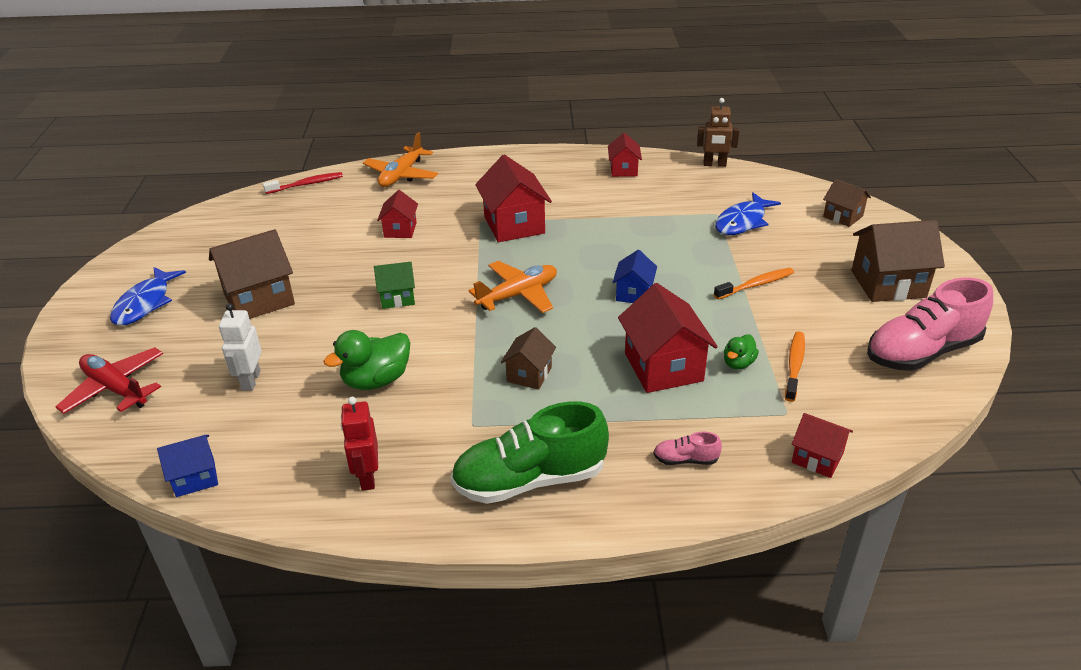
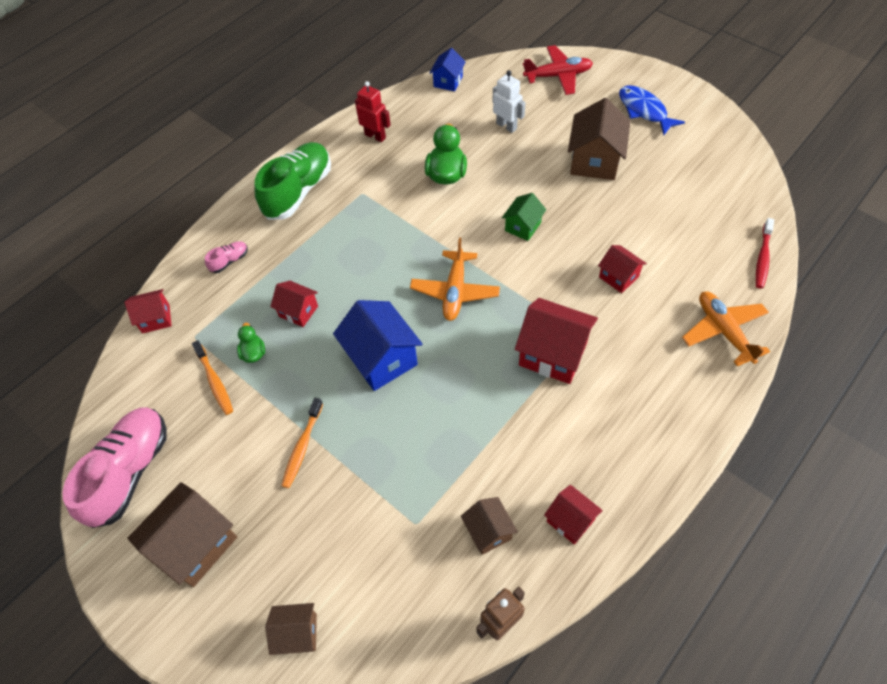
camera: 135 degrees right, 20 degrees up
brown house [501,327,556,390] -> brown house moved to [461,497,518,555]
blue house [612,250,657,303] -> blue house [333,300,423,391], size x1.76
red house [618,283,718,393] -> red house [270,281,318,327], size x0.57
blue fish [715,192,781,235] -> none

